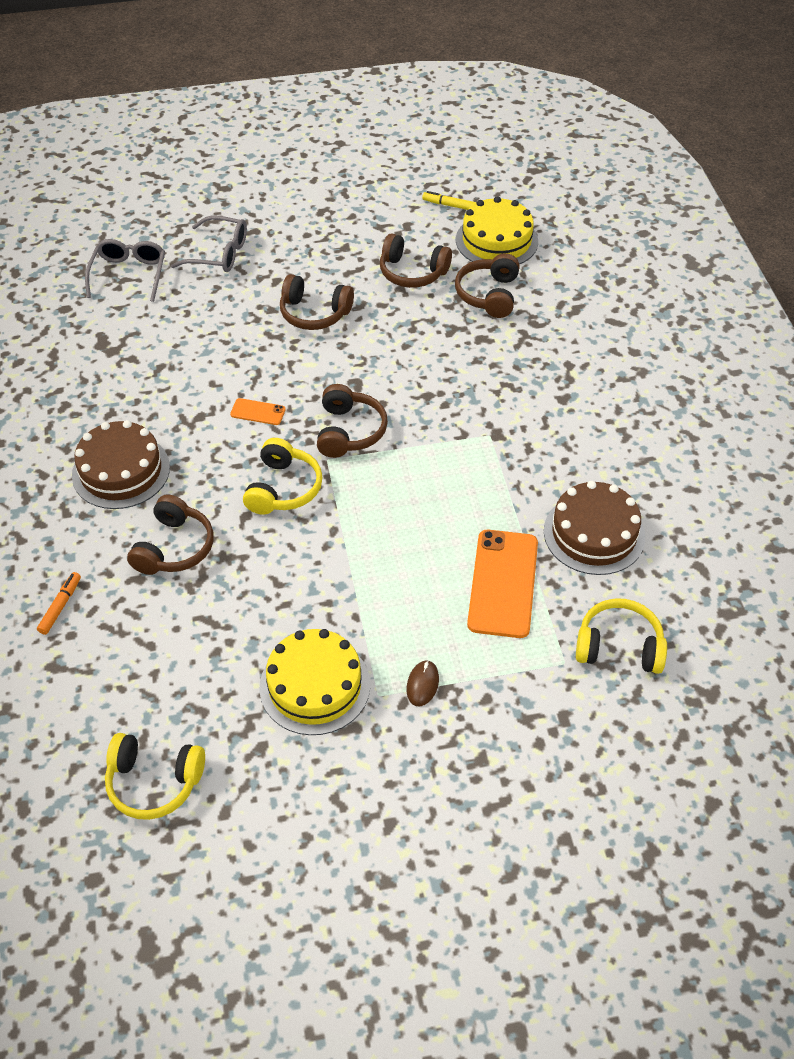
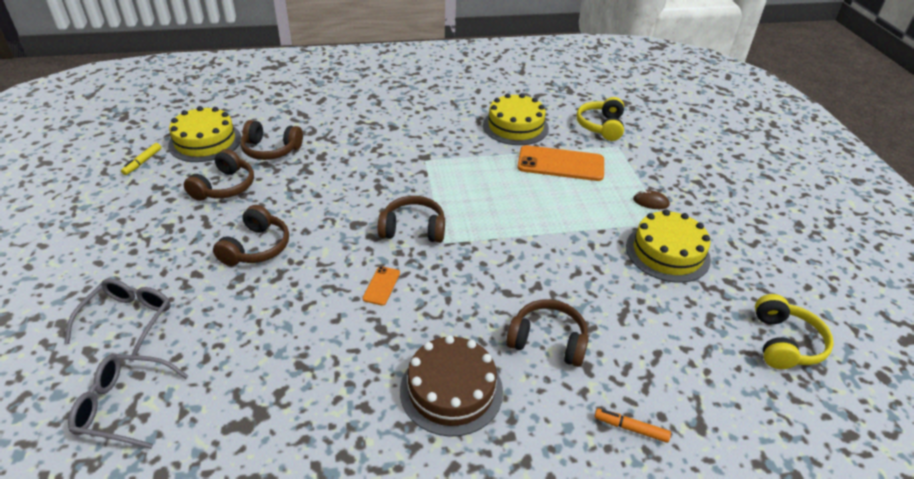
camera: 90 degrees left, 10 degrees down
yellow headphones [243,438,323,515] -> none
brown cake [544,481,645,575] -> yellow cake [483,93,549,145]

